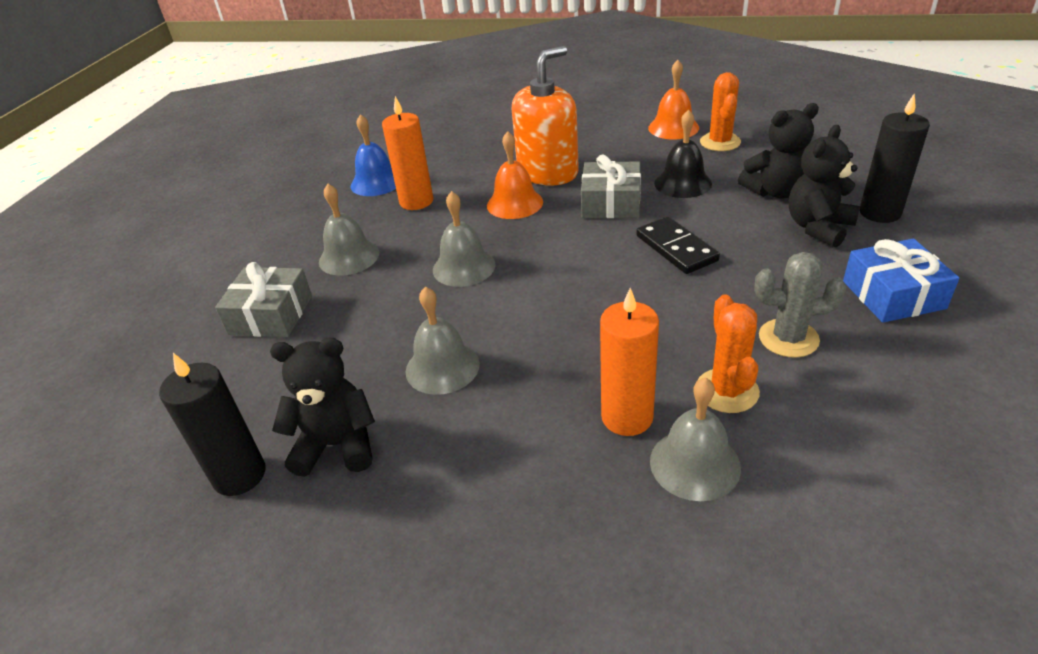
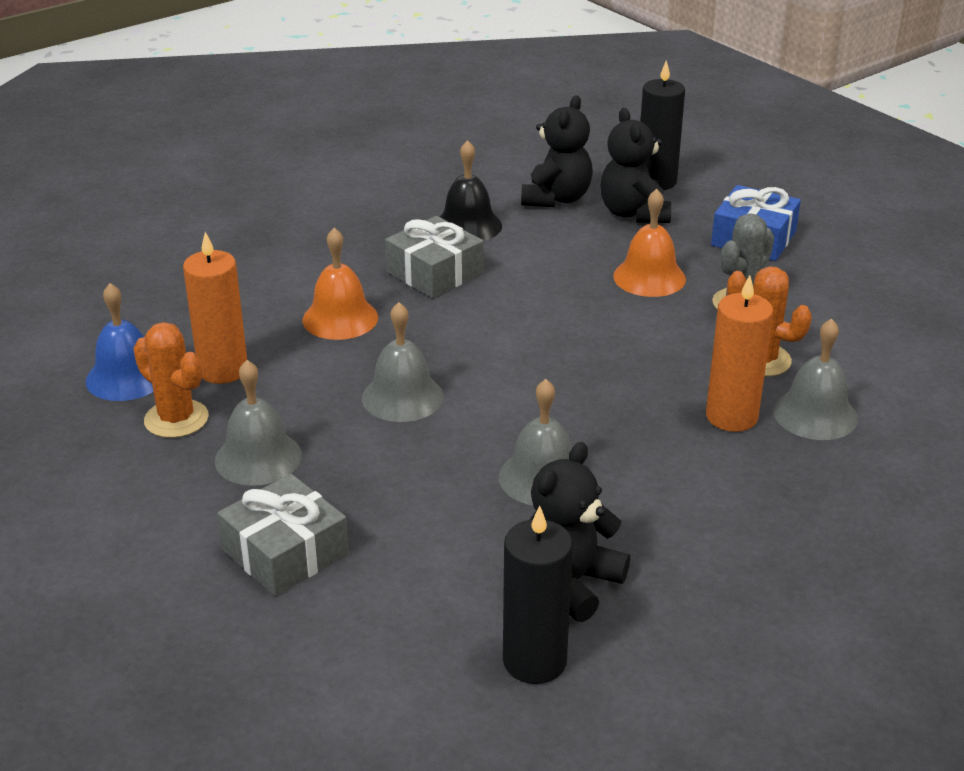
camera: 55 degrees left, 5 degrees down
orange soap dispenser [511,46,579,185] -> none
black domino [636,216,720,274] -> none
orange bell [648,60,699,139] -> orange bell moved to [613,189,686,297]
orange cactus [700,72,741,151] -> orange cactus moved to [133,322,209,438]

